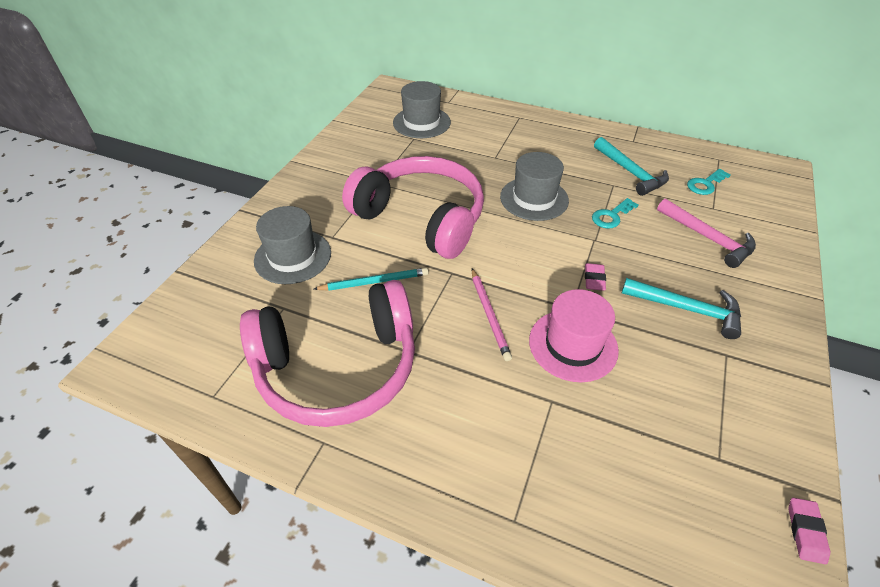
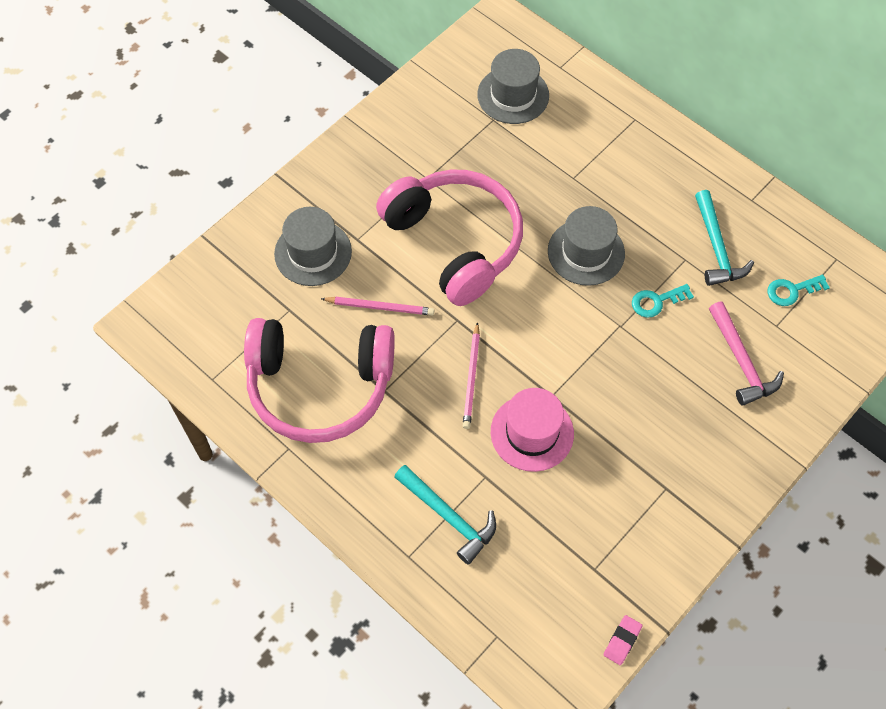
camera: 20 degrees right, 15 degrees up
turquoise pencil [314,268,428,291] -> pink pencil [321,297,434,316]
pink eraser [585,263,606,291] -> none
turquoise hammer [622,278,741,339] -> turquoise hammer moved to [394,465,496,565]

